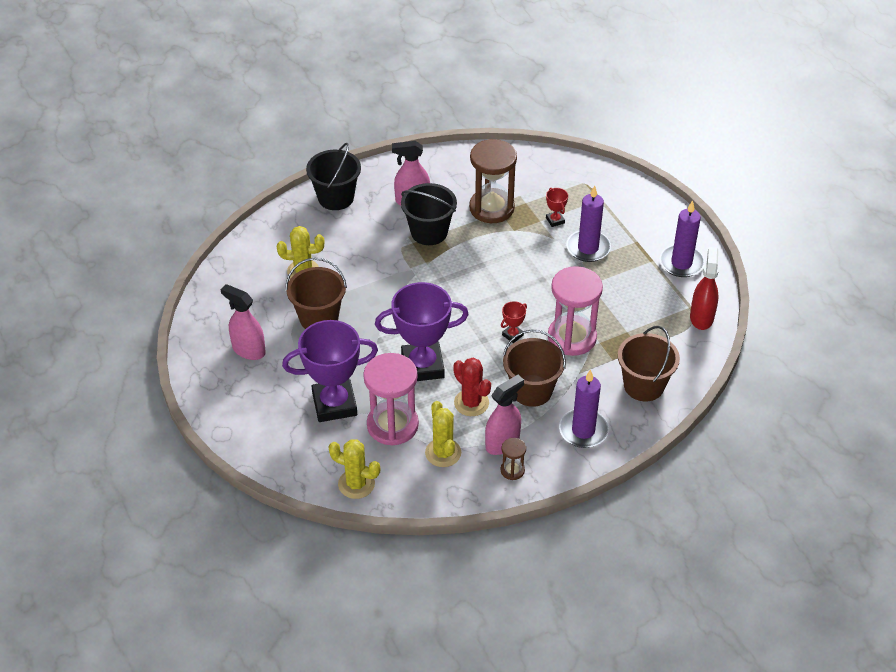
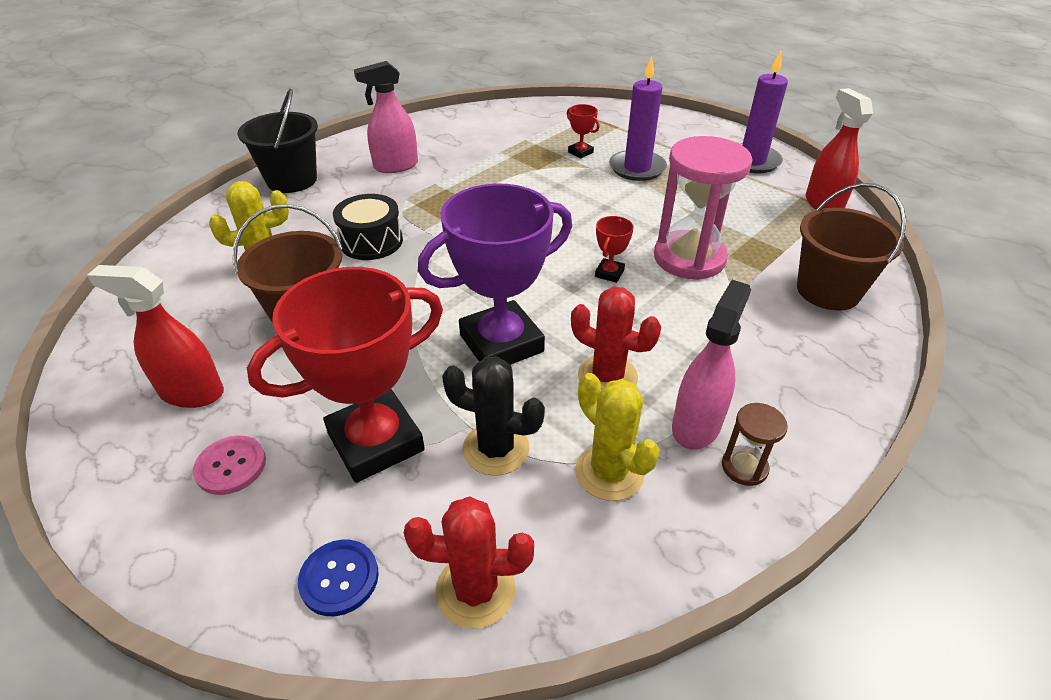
camera: 20 degrees left, 5 degrees down
pink spray bottle [220,284,266,360] -> red spray bottle [87,265,224,408]
purple trophy [282,320,378,422] -> red trophy [247,267,443,483]
yellow cactus [328,439,380,499] -> red cactus [404,496,534,629]
pink hourglass [363,353,419,446] -> black cactus [442,356,545,476]
black bucket [401,183,457,245] -> none
brown hourglass [469,139,517,223] -> none
brown bucket [503,329,566,407] -> none
purple candle [559,369,609,448] -> none
none -> pink button [193,435,266,495]
none -> blue button [298,540,379,616]
none -> black drum [333,194,403,260]

